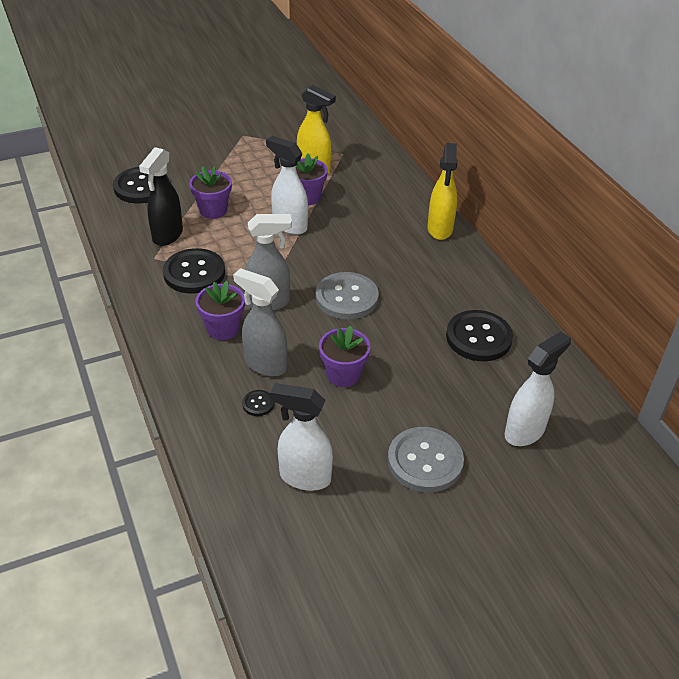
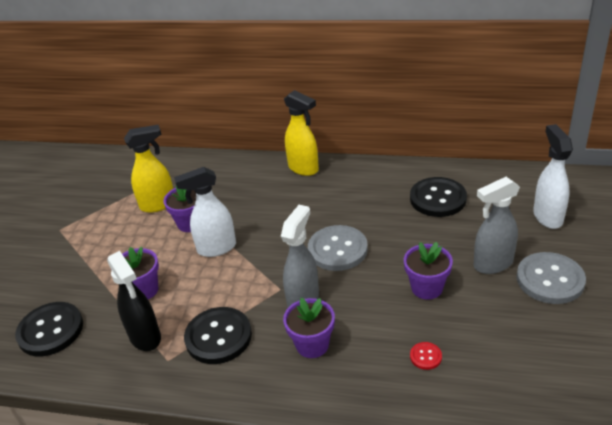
camera: 50 degrees left, 5 degrees down
grey spray bottle [233,268,287,377] -> grey spray bottle moved to [474,177,520,274]
black button [242,390,274,416] -> red button [410,342,442,370]
white spray bottle [270,383,333,491] -> none

